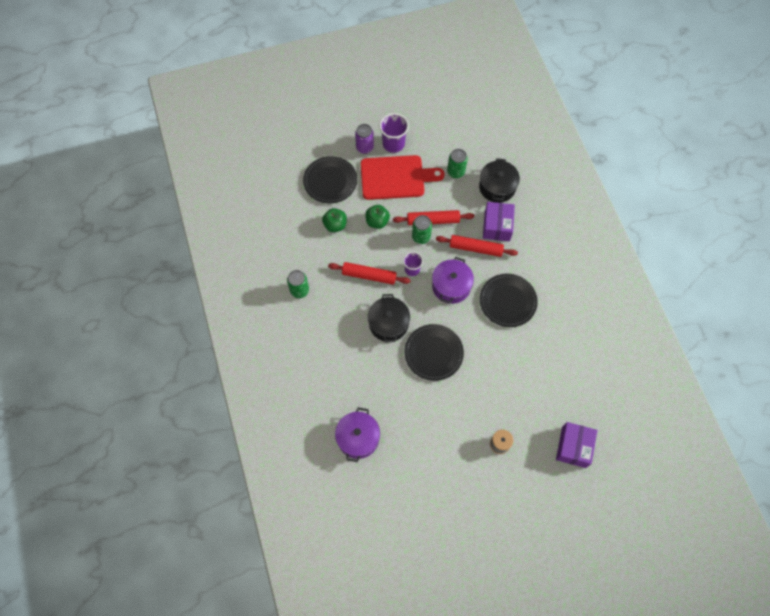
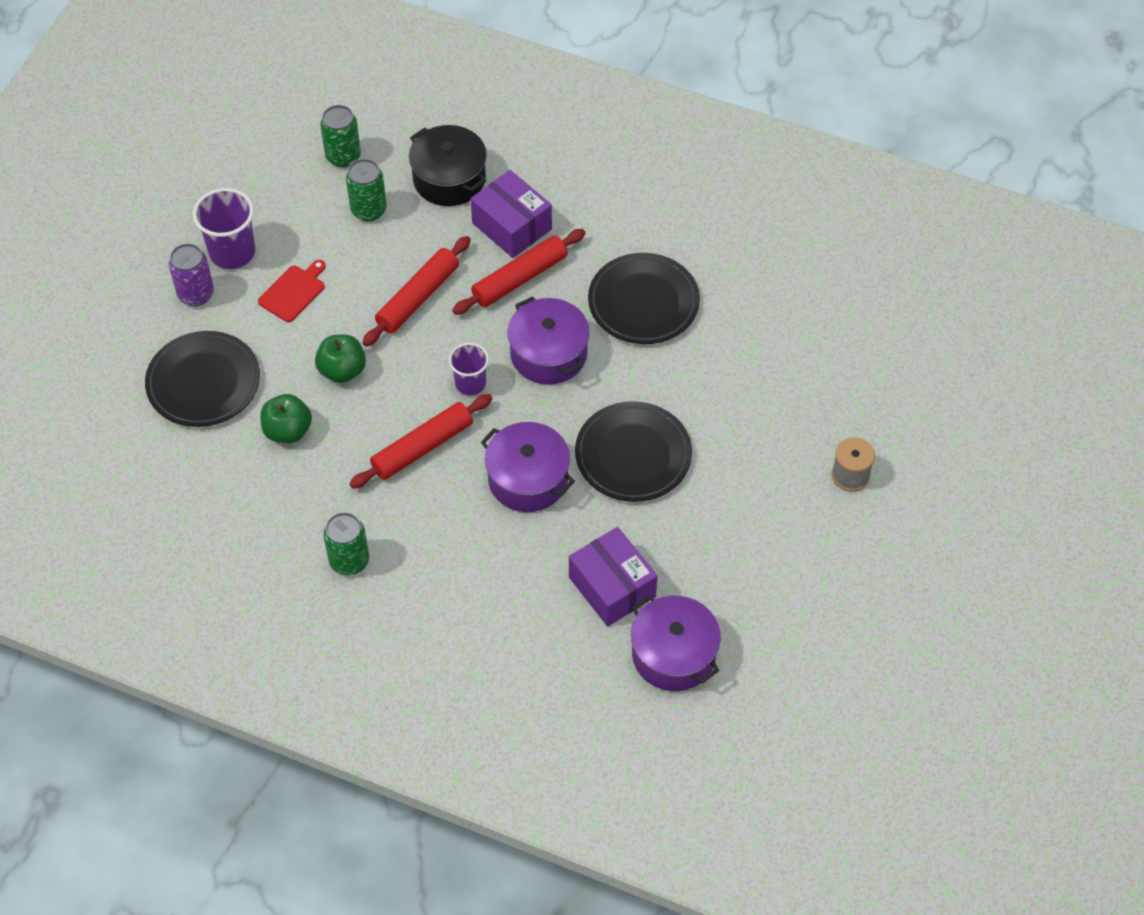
camera: 50 degrees left, 10 degrees down
red cutting board [361,155,445,200] -> red cutting board [258,260,326,322], size x0.46
black pot [368,294,410,343] -> purple pot [481,422,575,512]
green can [412,215,432,244] -> green can moved to [320,105,361,167]
purple box [556,422,597,468] -> purple box moved to [569,527,657,626]

